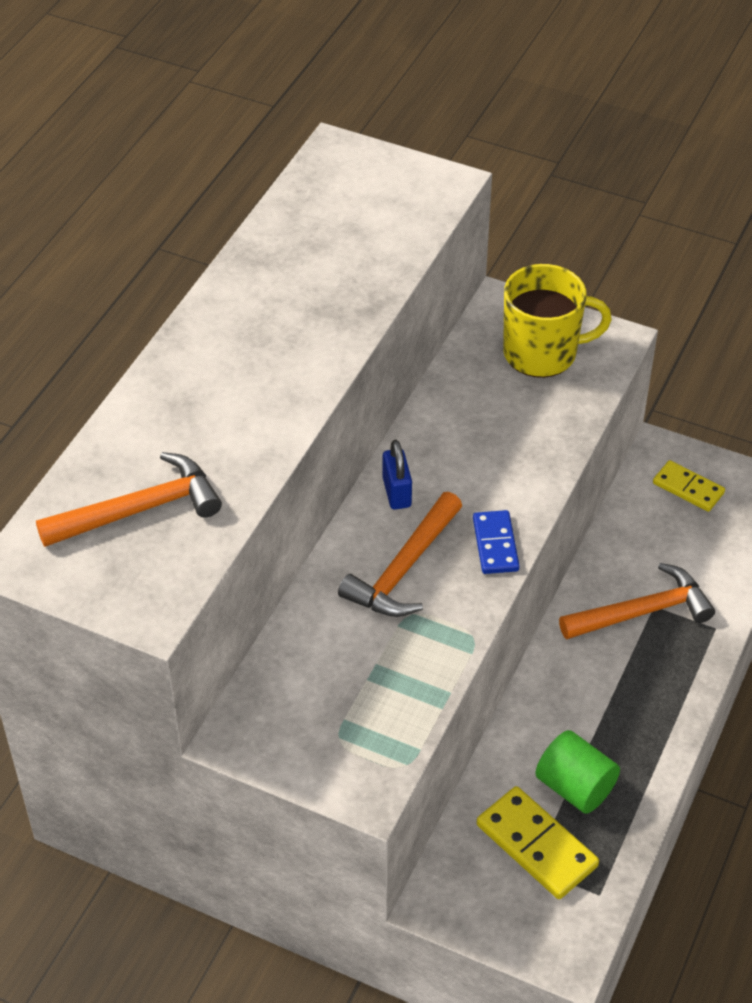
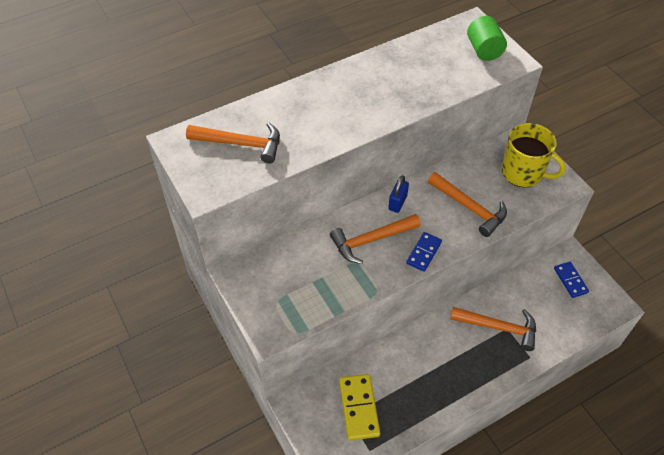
camera: 35 degrees right, 5 degrees up
green cylinder [535,730,620,814] -> green cylinder moved to [467,16,507,61]
yellow domino [653,460,725,512] -> blue domino [554,262,589,298]
none -> orange hammer [428,172,507,237]

